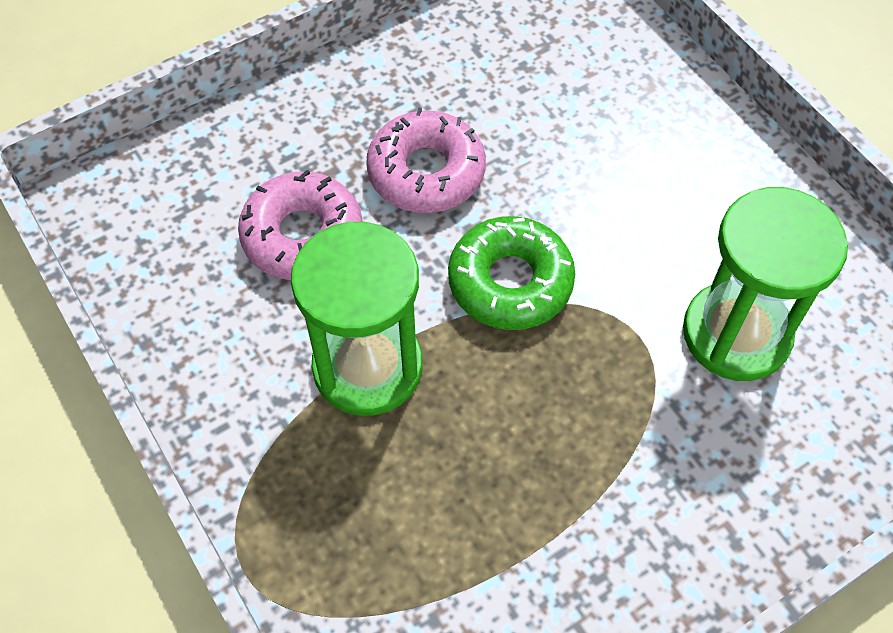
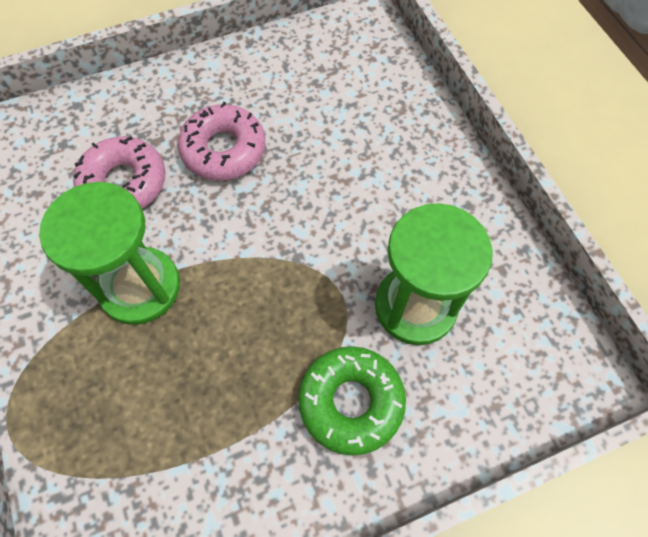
camera: 10 degrees right, 5 degrees up
green donut [448,216,575,330] -> green donut moved to [298,346,406,456]

